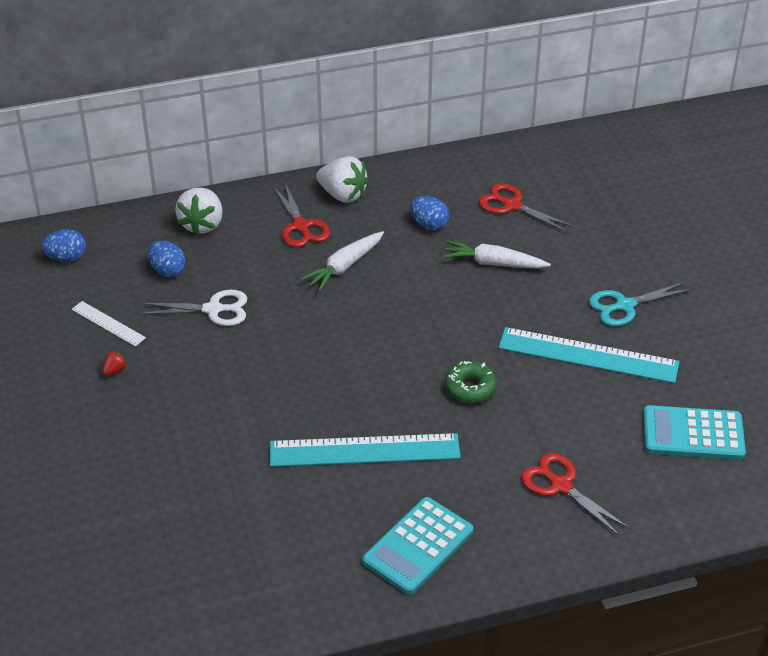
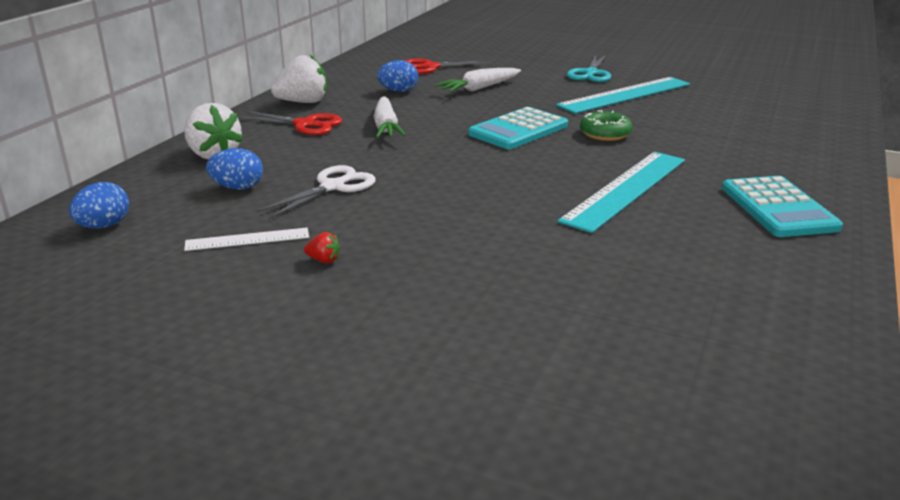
camera: 50 degrees left, 15 degrees down
red strawberry [103,351,127,376] -> red strawberry turned 120 degrees clockwise [304,232,340,263]
red scissors [521,453,630,536] -> none
turquoise calculator [643,405,746,460] -> turquoise calculator moved to [468,107,568,149]

